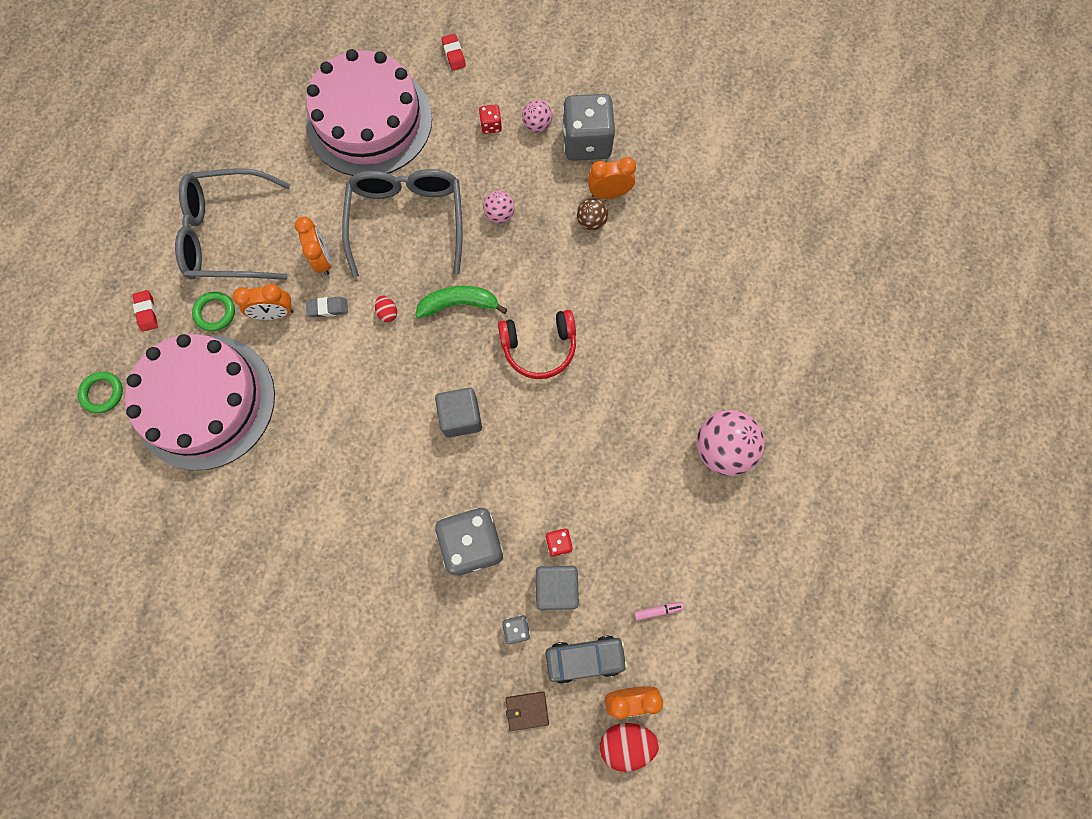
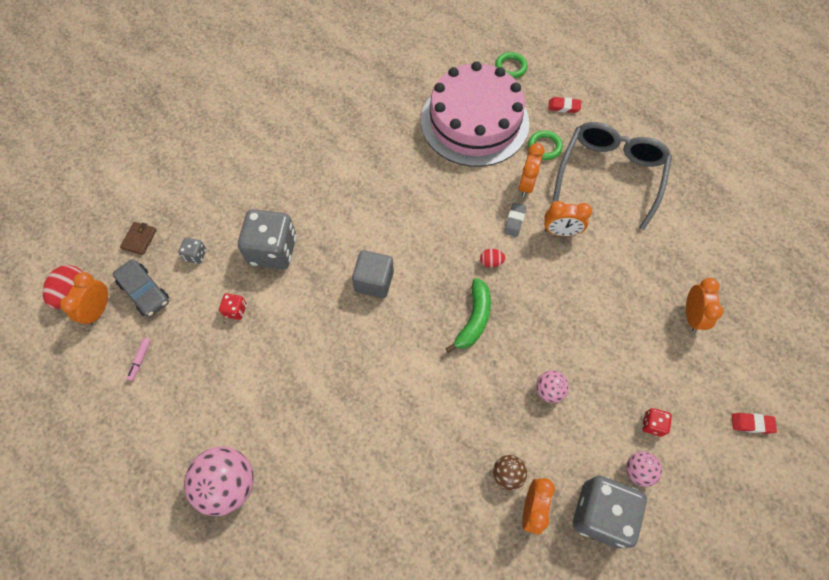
camera: 115 degrees right, 10 degrees down
pink cake [306,49,432,176] -> orange clock [686,278,723,332]
grey glasses [342,169,463,277] -> none
red headphones [498,310,576,379] -> none
grey cube [536,566,579,610] -> none
grey car [546,635,627,684] -> grey car turned 60 degrees counterclockwise [113,259,169,317]

